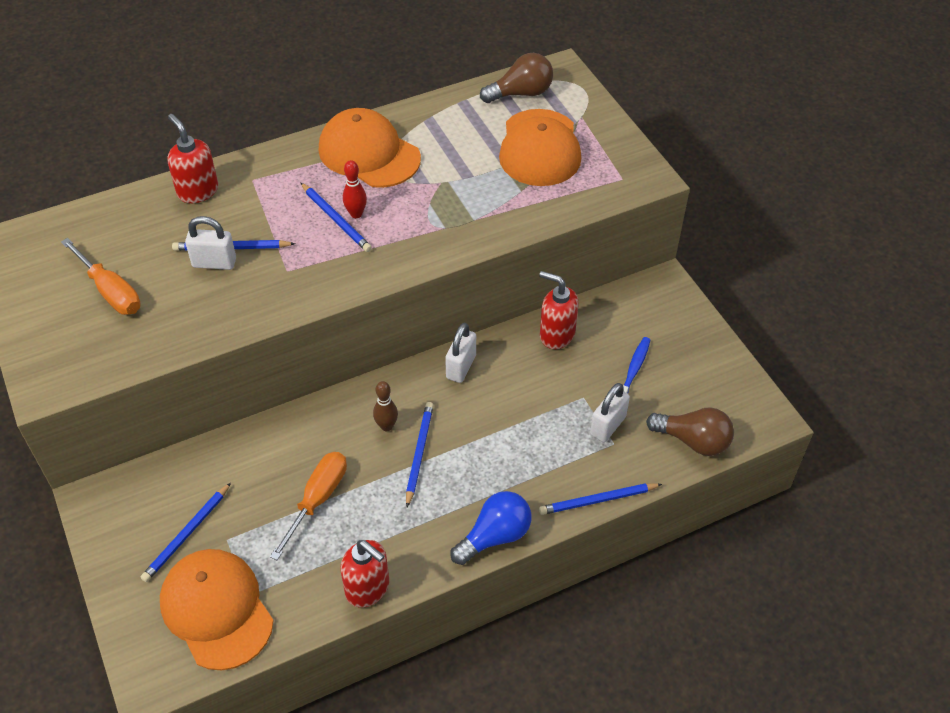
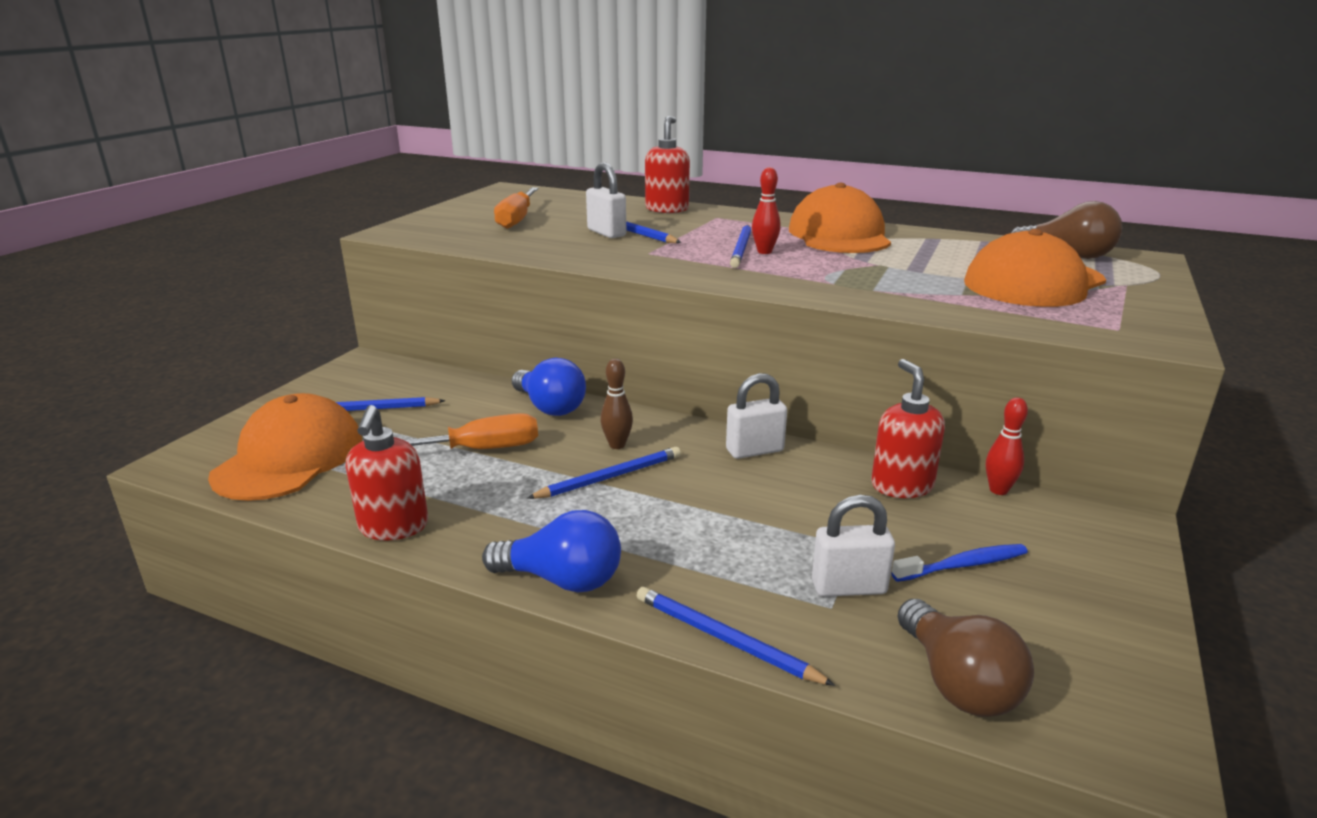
camera: 50 degrees right, 25 degrees down
none -> blue light bulb [512,358,586,416]
none -> red bowling pin [986,397,1028,495]

